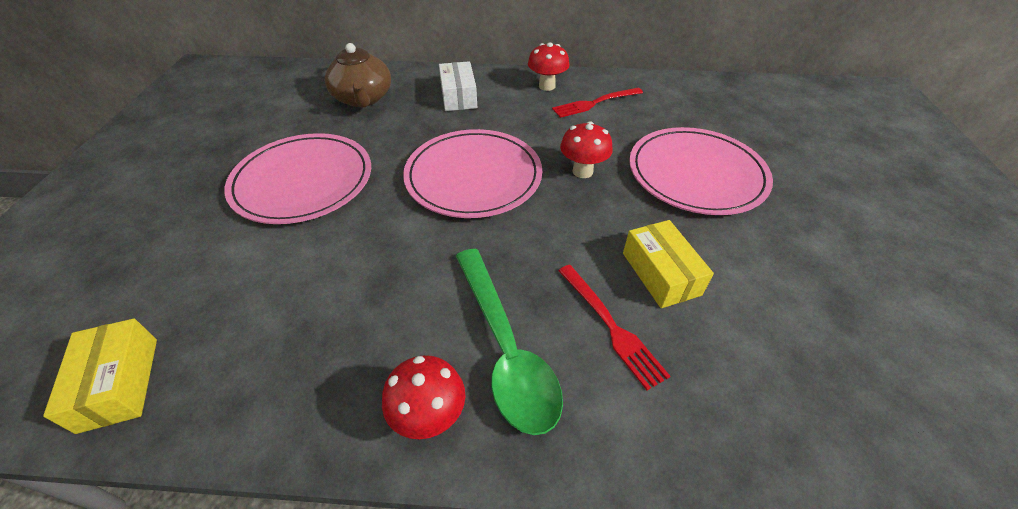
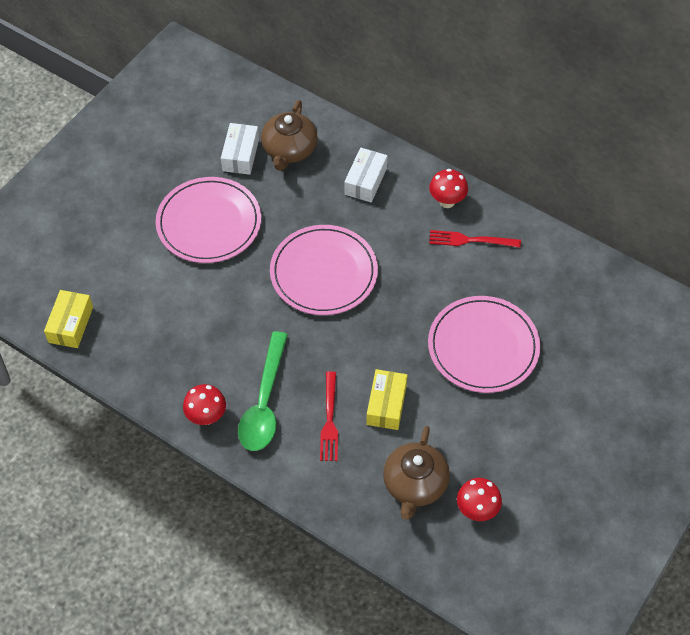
camera: 30 degrees right, 10 degrees up
red mushroom [560,121,613,178] -> red mushroom moved to [457,478,502,521]
none -> white box [221,123,259,175]
none -> brown teapot [383,426,450,520]

